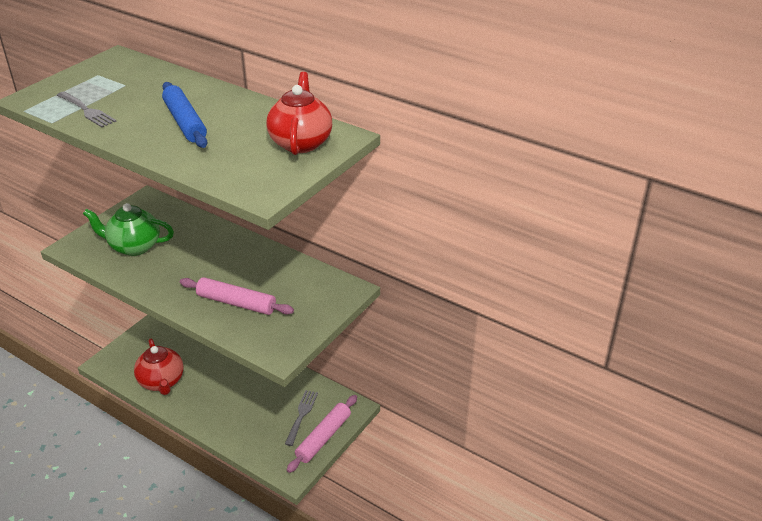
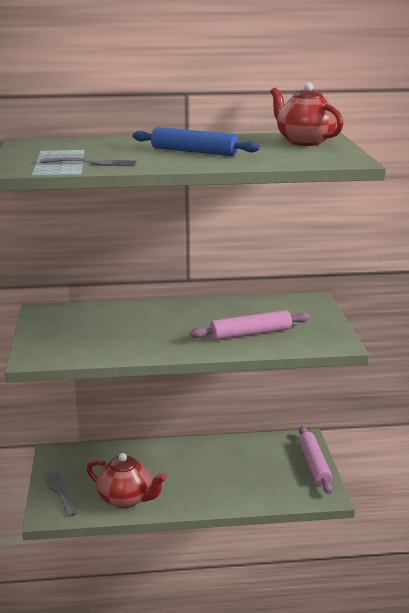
camera: 40 degrees left, 15 degrees down
green teapot [83,203,174,256] -> none
grey fork [285,390,318,446] -> grey fork moved to [43,471,77,517]

